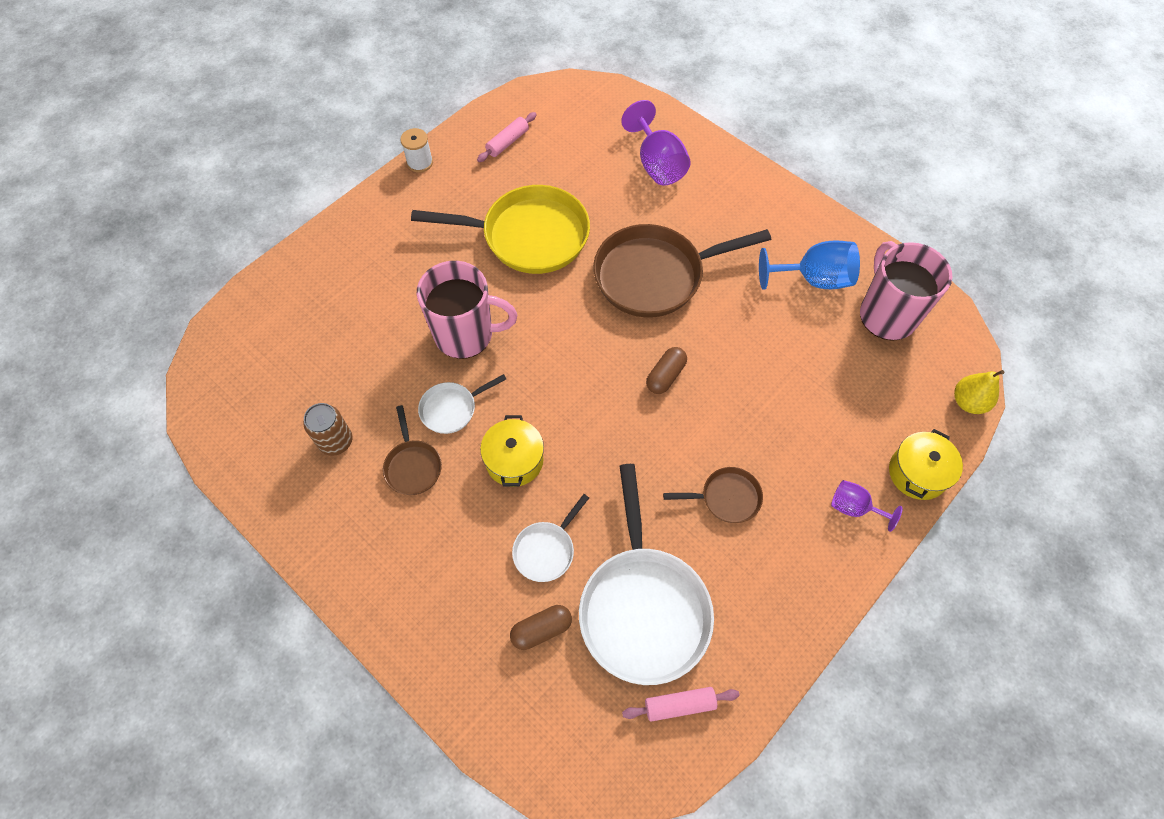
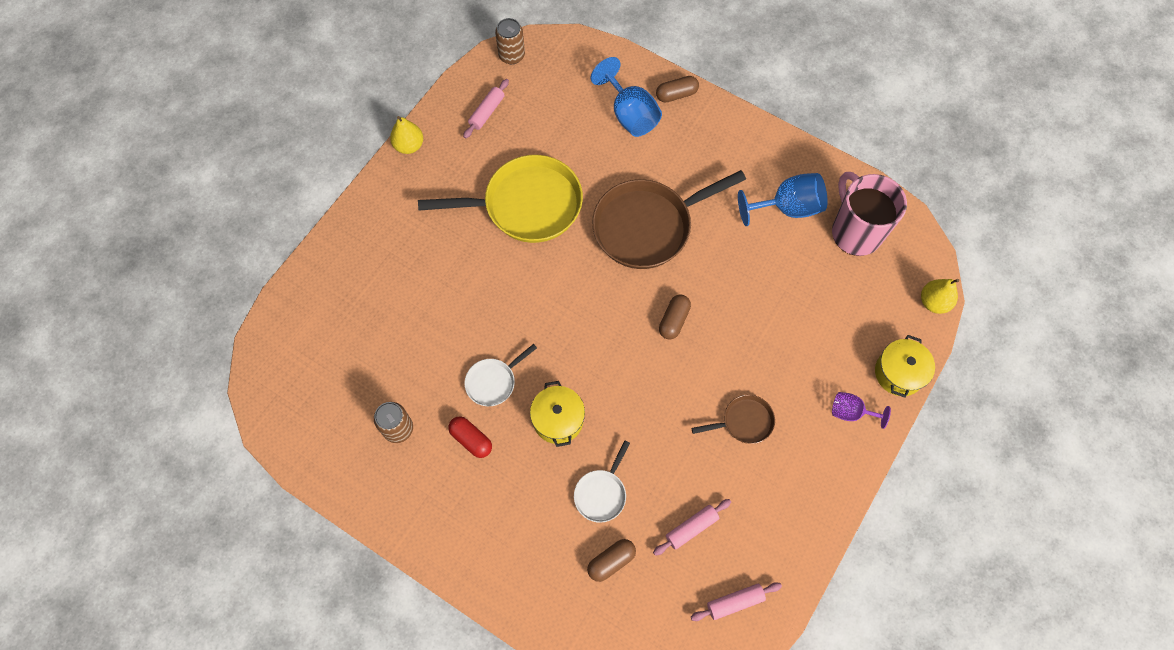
camera: 10 degrees left, 5 degrees up
brown pan [383,405,442,495] -> red capsule [448,416,492,458]
white spool [400,128,433,172] -> yellow pear [390,116,423,154]
pink mug [417,261,518,359] -> none
white pan [579,464,714,685] -> pink rolling pin [653,499,731,556]
purple goblet [621,100,691,186] -> blue goblet [591,57,662,137]
none -> brown can [495,18,525,64]
none -> brown capsule [656,76,699,103]

